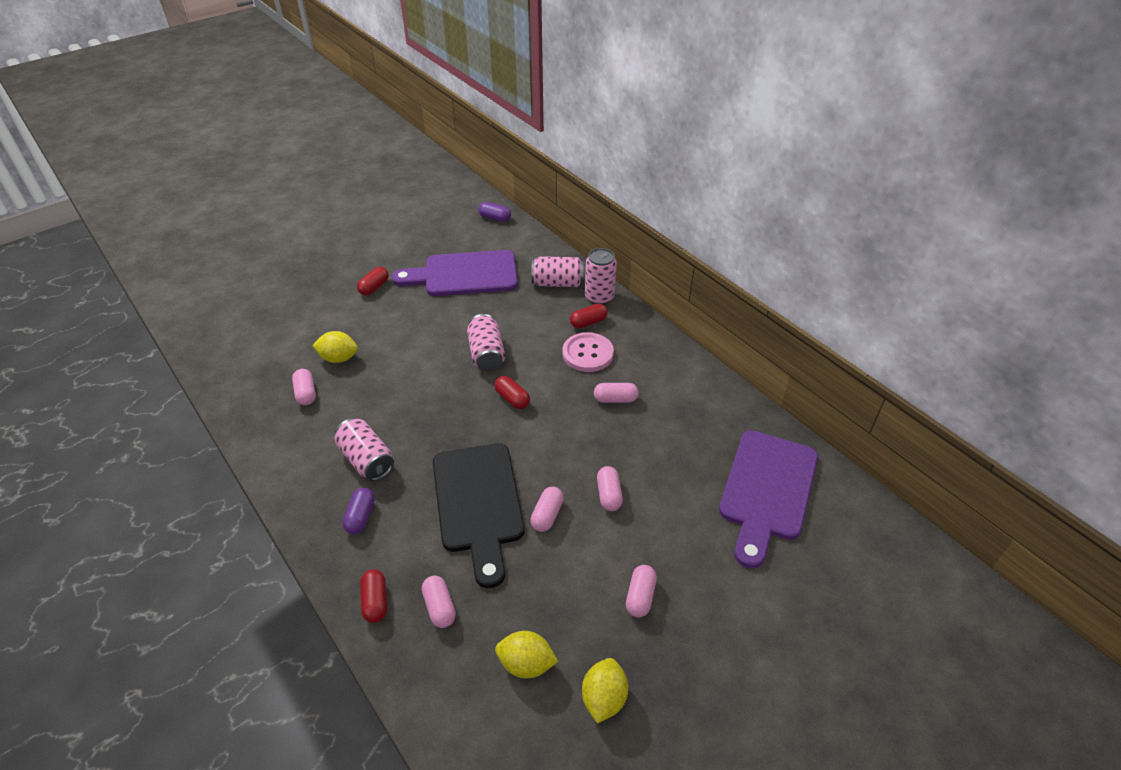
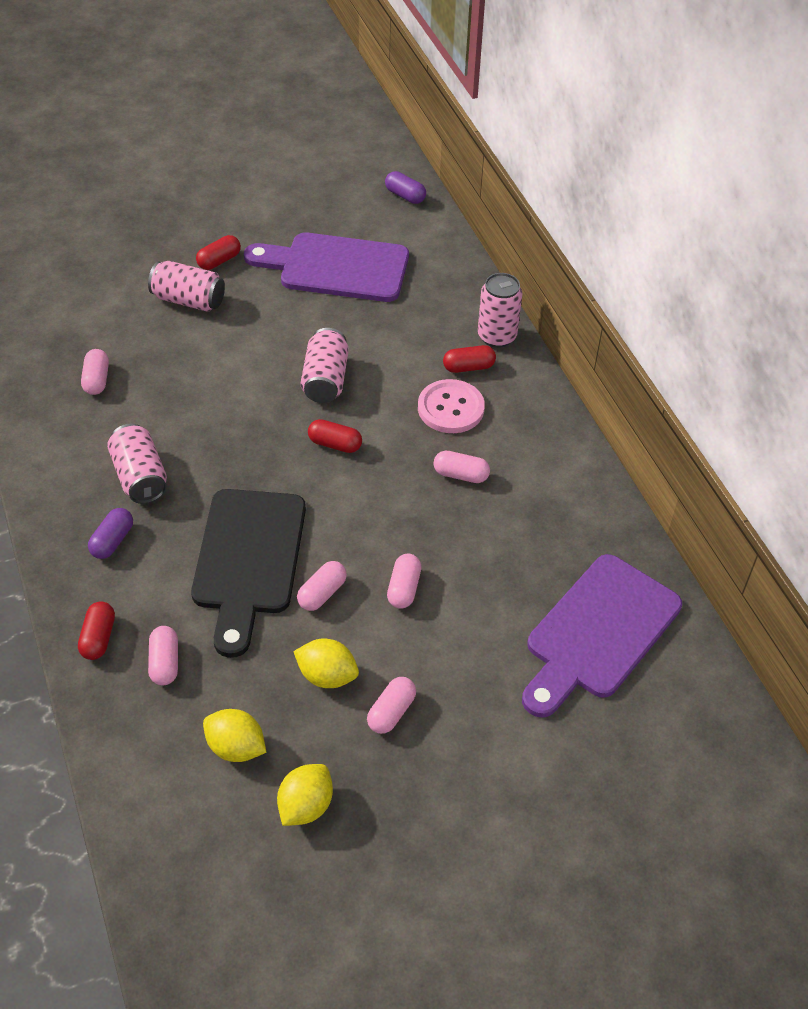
camera: 15 degrees right, 5 degrees up
yellow lemon [312,331,358,363] -> yellow lemon moved to [293,639,359,688]
red capsule [494,376,530,409] -> red capsule turned 45 degrees counterclockwise [308,419,362,453]
pink can [531,256,584,287] -> pink can moved to [148,261,225,312]

